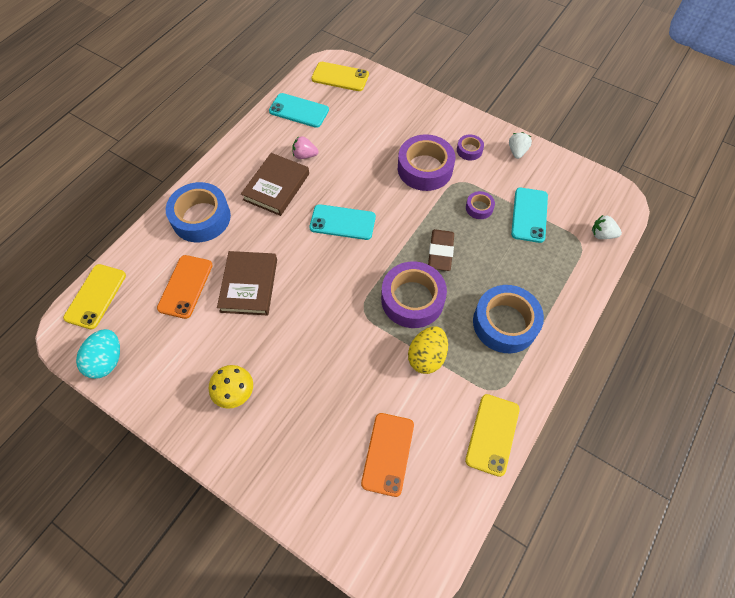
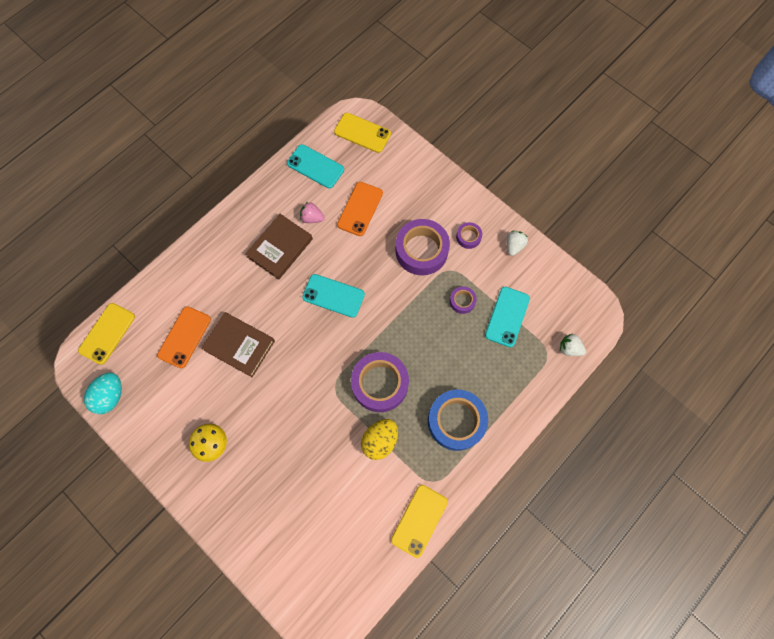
camera: 10 degrees right, 10 degrees up
blue tape [166,182,231,242] -> none
brown book [217,251,277,315] -> brown book turned 75 degrees counterclockwise [201,312,275,377]
orange phone [361,413,414,497] -> orange phone moved to [337,182,383,236]
brown eraser [428,229,454,271] -> none

